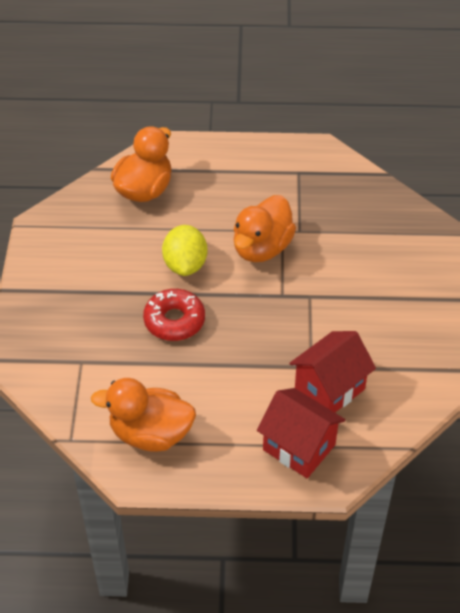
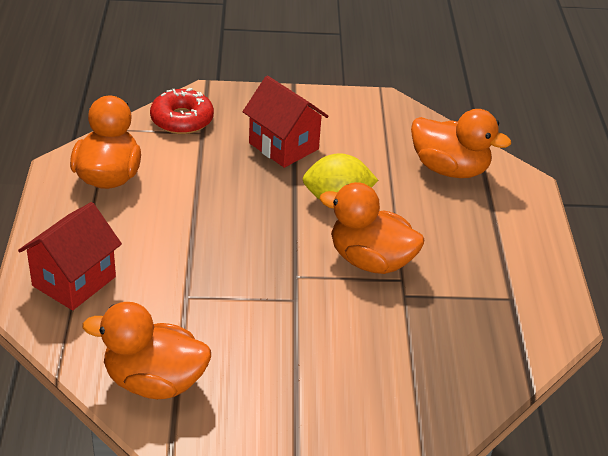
camera: 85 degrees right, 10 degrees down
red donut [143,289,205,341] -> red donut moved to [150,88,214,134]
red house [289,331,376,412] -> red house moved to [243,76,329,168]
none -> orange duck [83,302,211,399]

